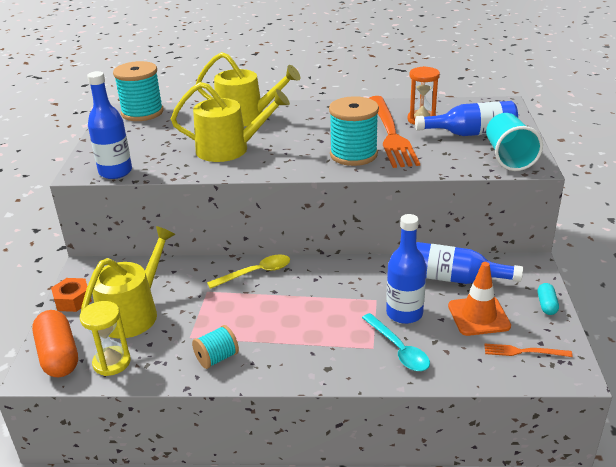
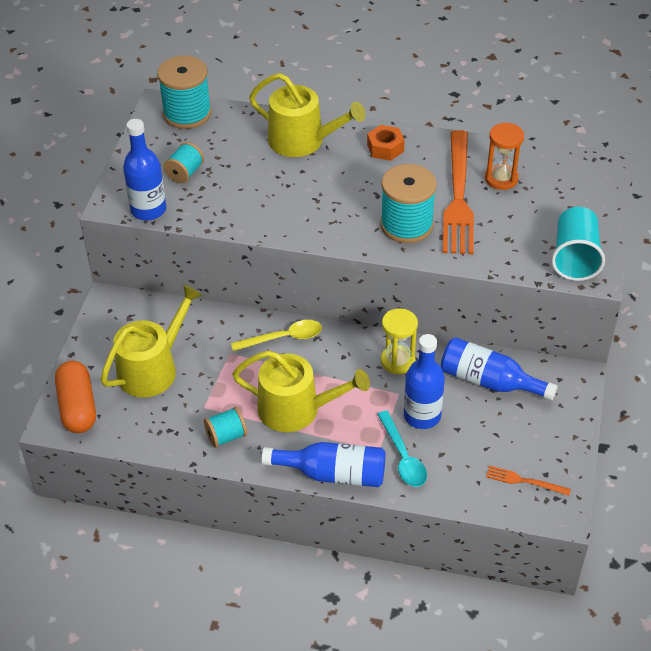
camera: 10 degrees right, 15 degrees up
orange nut [51,278,92,312] -> orange nut moved to [367,125,405,161]
yellow hourglass [80,301,131,376] -> yellow hourglass moved to [381,308,418,374]
yellow watering can [171,82,290,162] -> yellow watering can moved to [232,351,370,432]
blue bottle [415,101,518,136] -> blue bottle moved to [261,442,385,487]
orange traffic cone [448,262,511,336] -> none
turquoise capsule [538,283,559,315] -> none
none -> turquoise spool [163,142,204,183]

